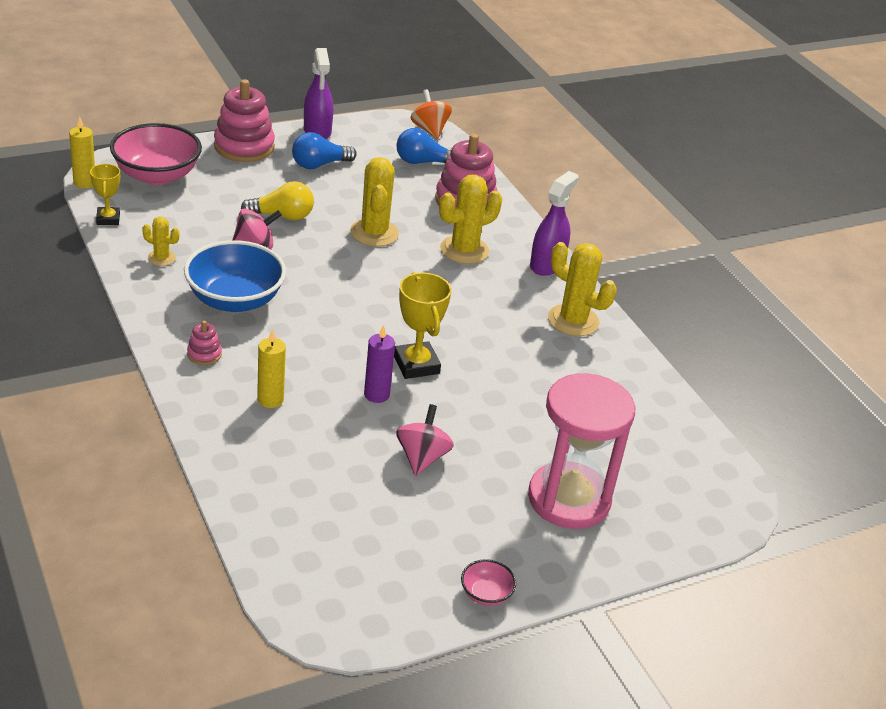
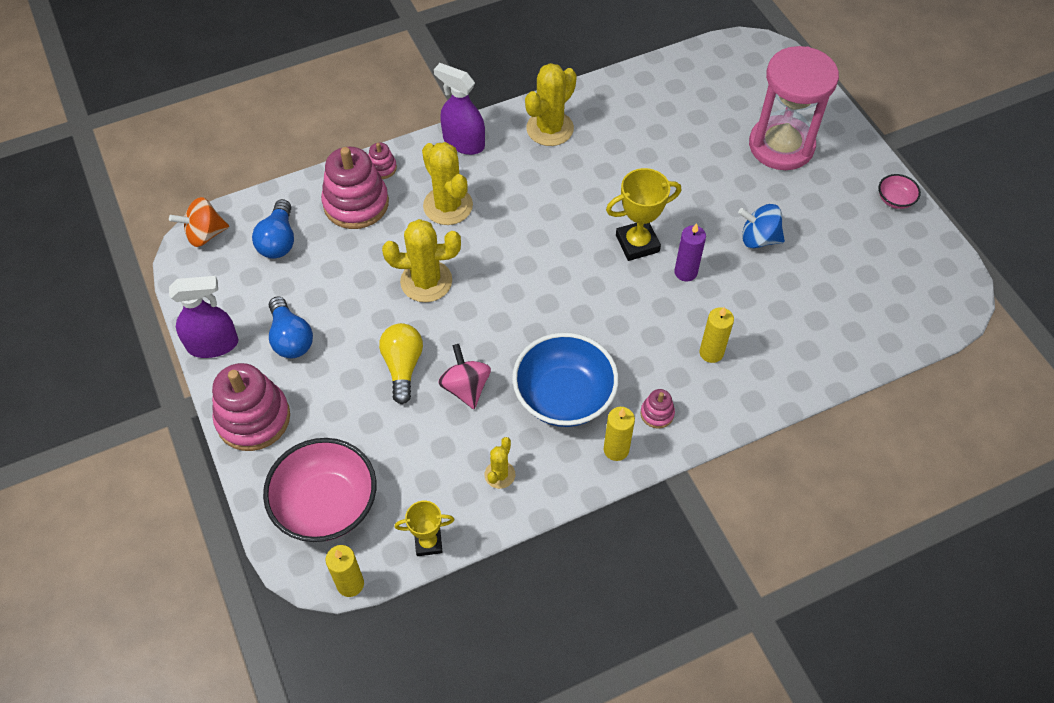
camera: 85 degrees left, 20 degrees up
pink spinning top [396,404,454,476] -> blue spinning top [738,204,785,248]
none -> pink stacking toy [368,143,397,179]
none -> yellow candle [604,407,635,461]

